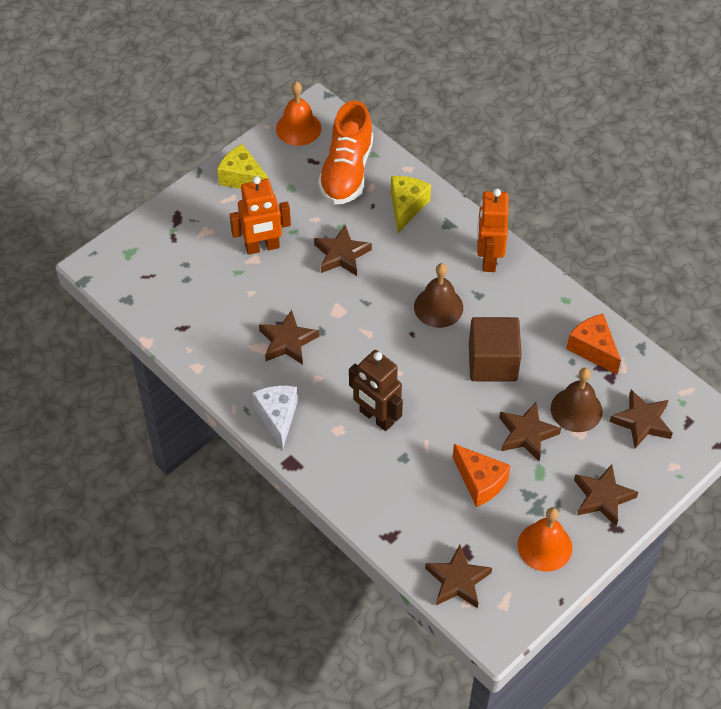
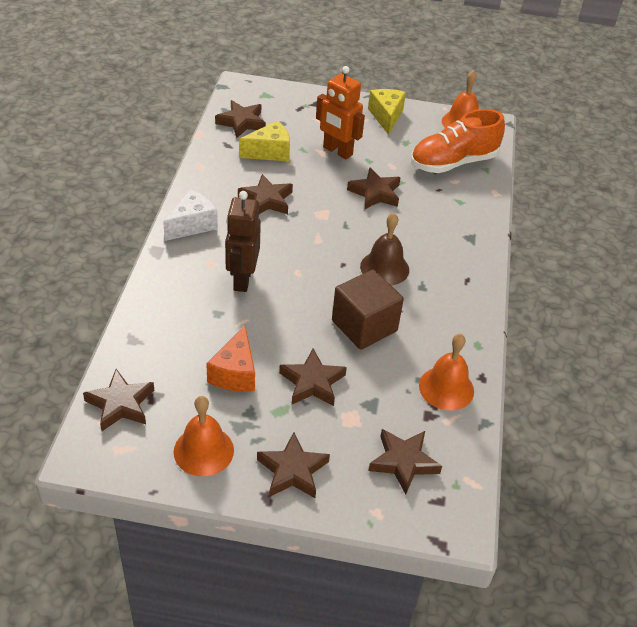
camera: 50 degrees right, 10 degrees down
yellow cheese [391,176,431,233] -> yellow cheese moved to [239,121,290,161]
orange robot [477,189,509,272] -> none
brown bell [551,368,603,432] -> none
orange cheese [566,314,621,375] -> orange bell [419,334,474,410]
none -> brown star [215,100,266,138]

